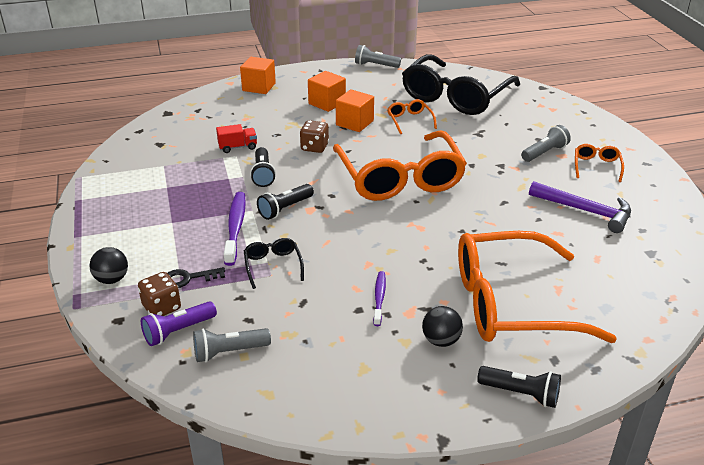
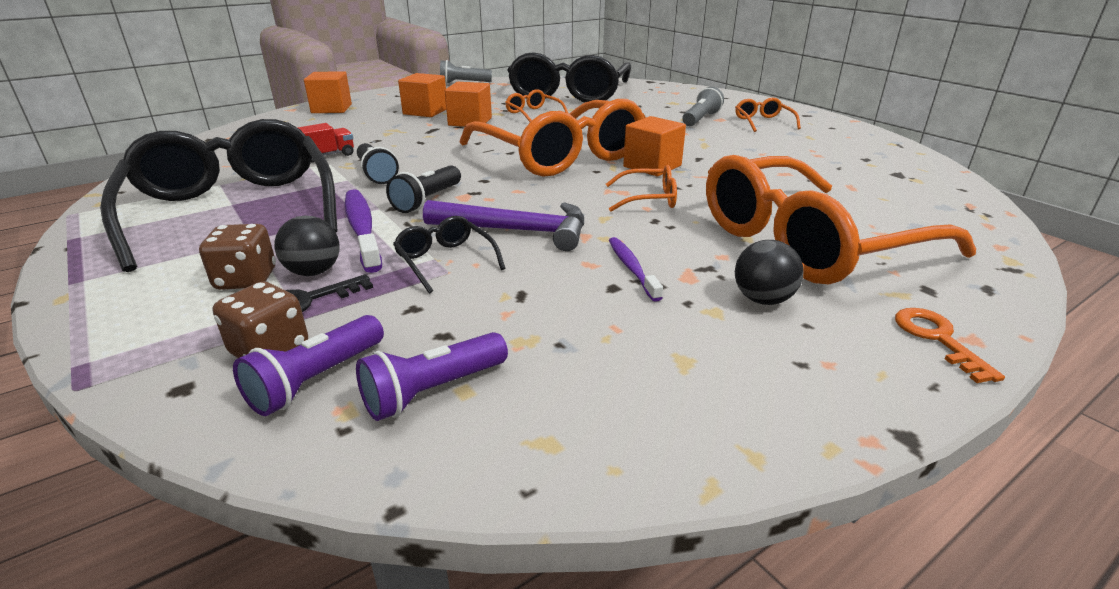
camera: 20 degrees left, 5 degrees down
black ball [89,247,128,284] -> black ball moved to [274,216,340,276]
grey flashlight [193,328,271,362] -> purple flashlight [356,332,508,421]
brown dice [300,120,329,153] -> brown dice moved to [199,224,276,290]
black flashlight [477,366,561,408] -> orange key [895,308,1005,383]
purple hammer [529,181,631,233] -> purple hammer moved to [423,200,584,251]
none -> black glasses [100,119,337,272]
none -> orange glasses [606,165,677,212]
none -> orange cube [623,116,686,176]

